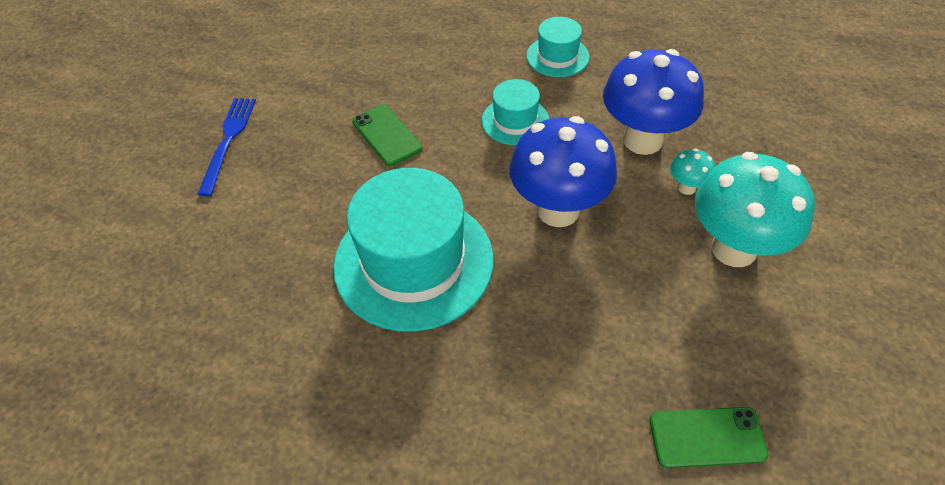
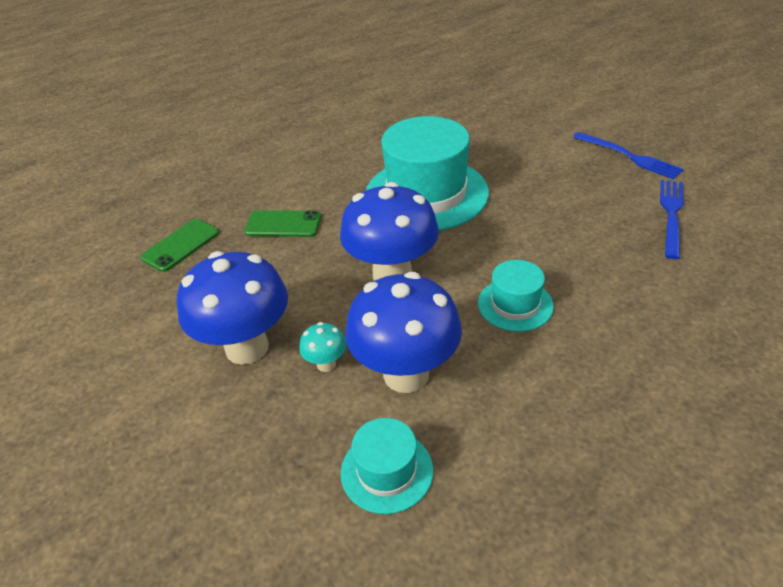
camera: 130 degrees right, 10 degrees down
green phone [352,104,422,166] -> green phone moved to [244,210,321,237]
turquoise hat [526,17,589,77] -> turquoise hat moved to [341,418,433,514]
turquoise mushroom [695,152,815,267] -> blue mushroom [177,251,288,365]
none -> blue fork [660,180,684,259]

